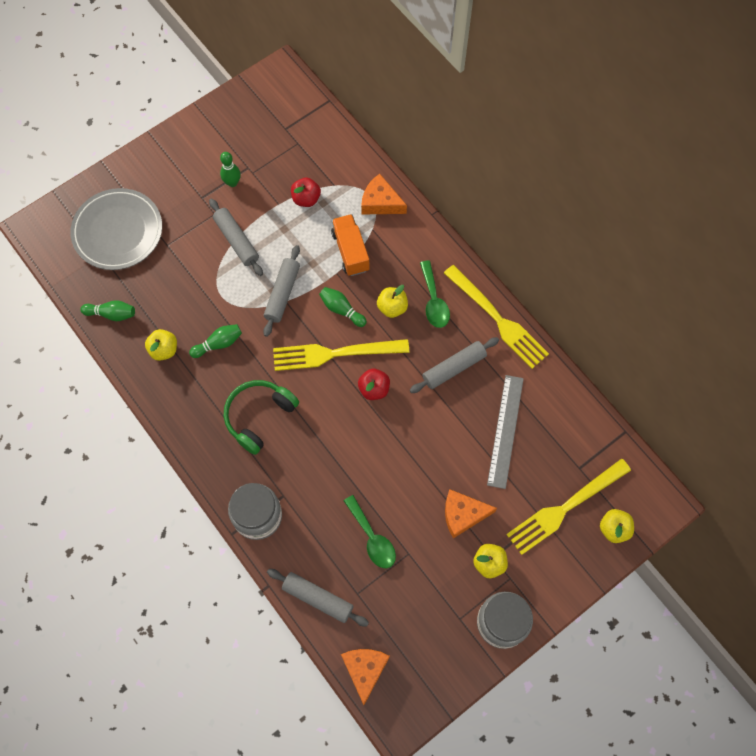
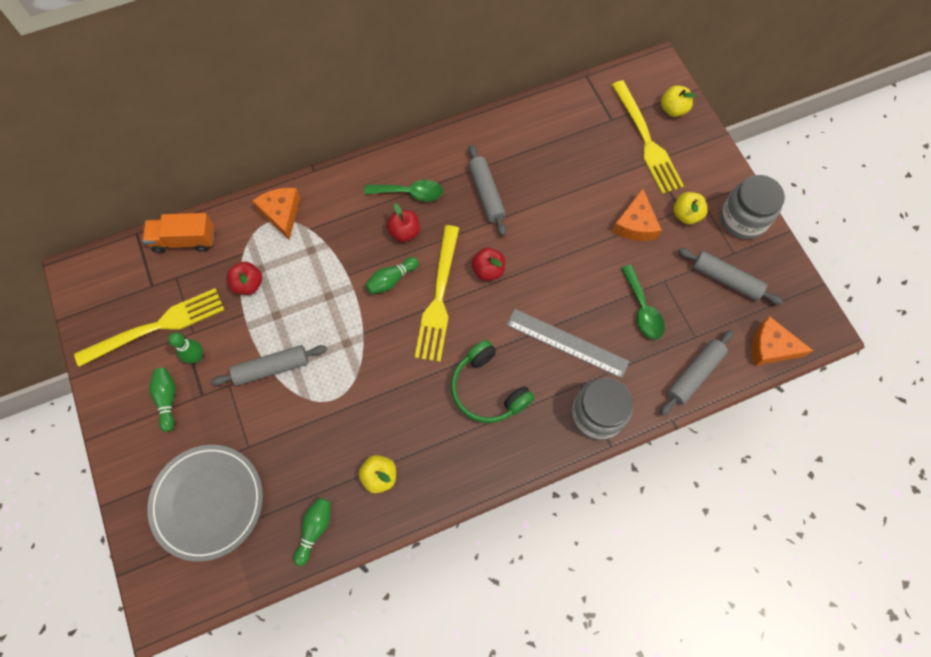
camera: 75 degrees left, 0 degrees up
green bowling pin [189,324,242,358] -> green bowling pin moved to [149,368,175,432]
grey rolling pin [263,245,300,337] -> grey rolling pin moved to [678,248,783,305]
orange truck [331,214,370,276] -> orange truck moved to [142,213,215,253]
green spoon [344,495,396,568] -> green spoon turned 90 degrees clockwise [621,265,665,340]
orange cheese [361,174,407,214] -> orange cheese turned 120 degrees clockwise [253,188,300,240]
yellow apple [377,285,408,318] -> red apple [387,203,420,242]
yellow fork [444,265,549,369] -> yellow fork moved to [74,288,224,367]
grey ruler [487,375,524,489] -> grey ruler moved to [506,309,630,378]

